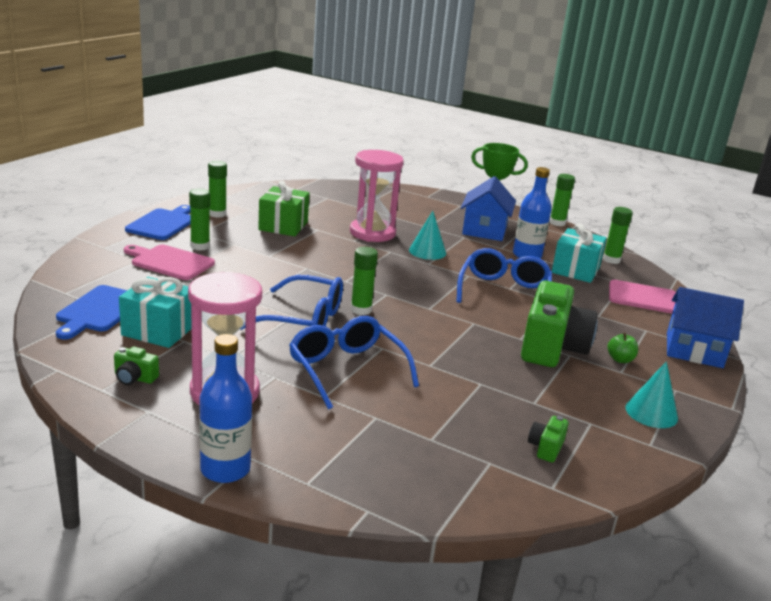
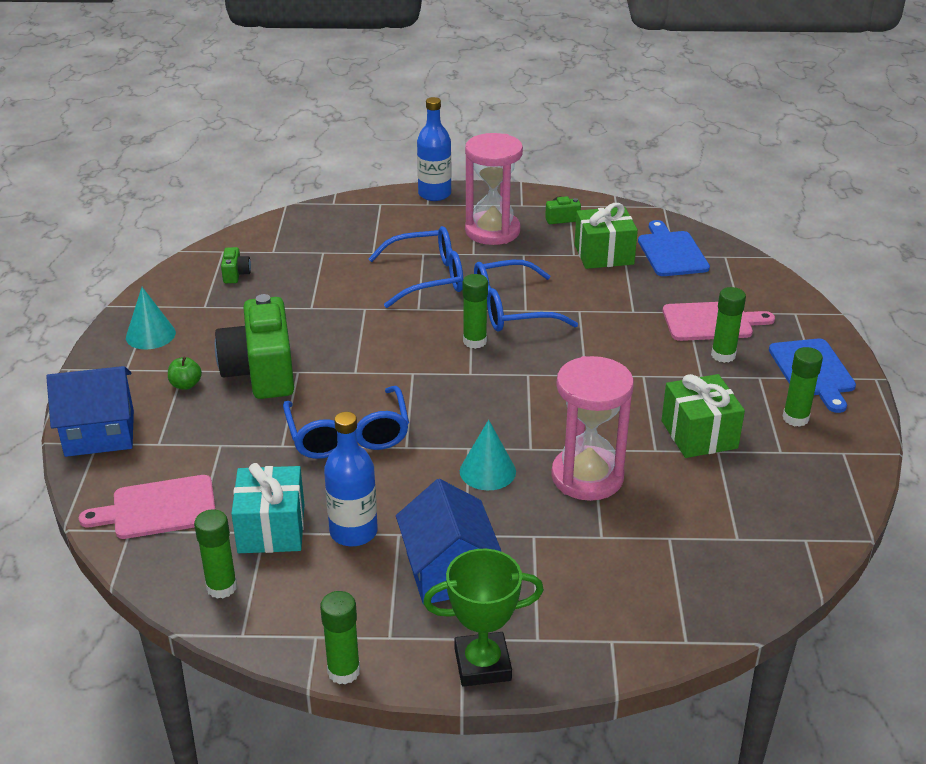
camera: 155 degrees right, 10 degrees up
turquoise gift [119,277,192,348] -> green gift [574,203,638,269]
blue glasses [289,316,419,410] -> blue glasses turned 45 degrees counterclockwise [368,226,463,308]

